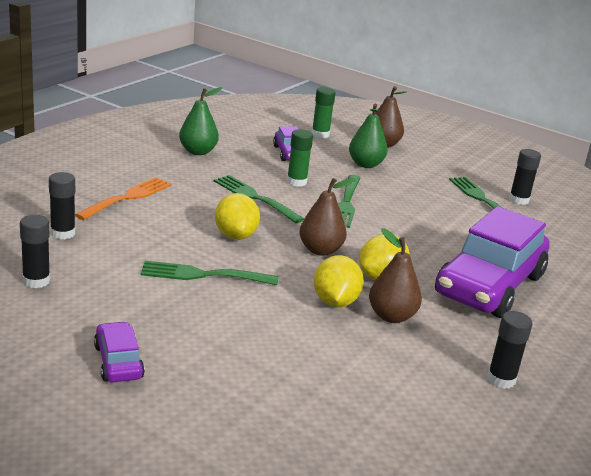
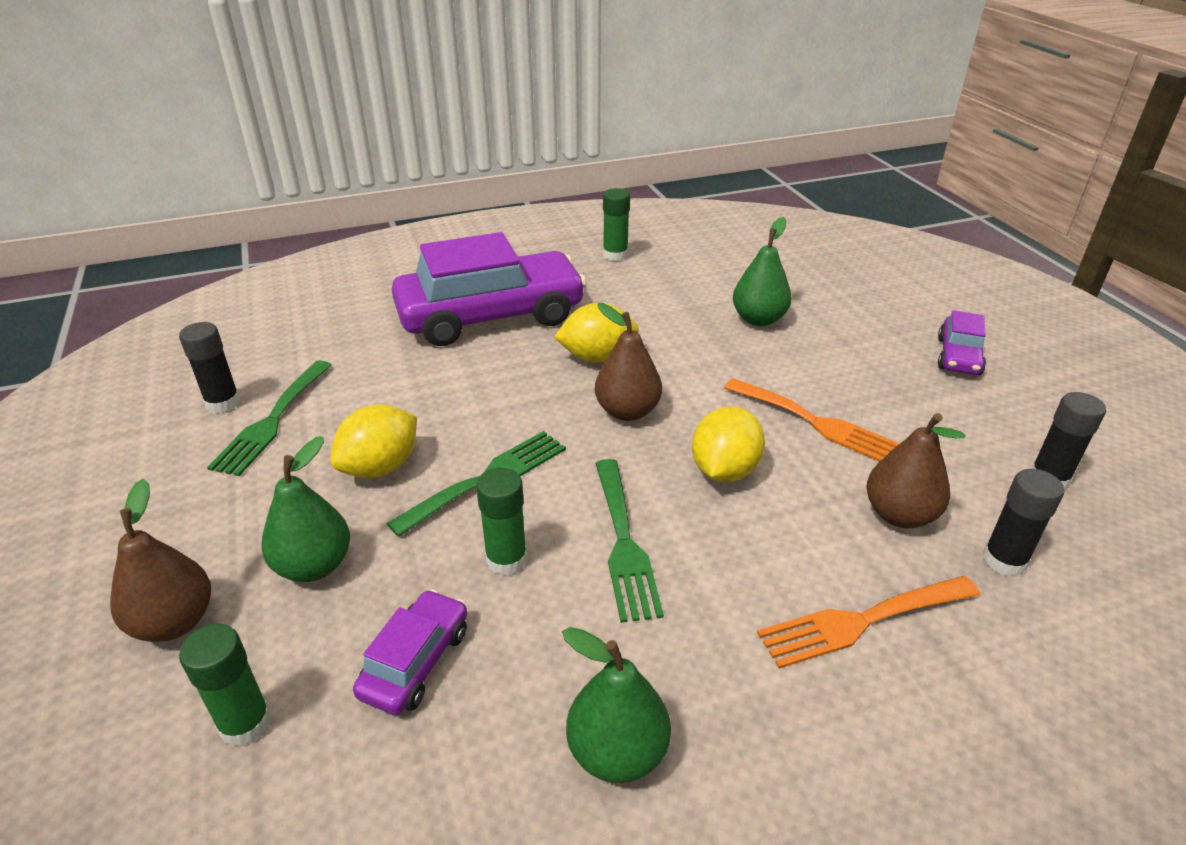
camera: 140 degrees left, 10 degrees up
green fork [141,261,278,285] -> orange fork [724,378,900,462]
yellow lemon [314,255,364,307] -> yellow lemon moved to [330,405,417,478]
brown pear [369,228,422,323] -> brown pear moved to [866,413,965,528]
black glue stick [487,311,533,389] -> green glue stick [603,188,630,261]
none -> green pear [733,217,792,326]

